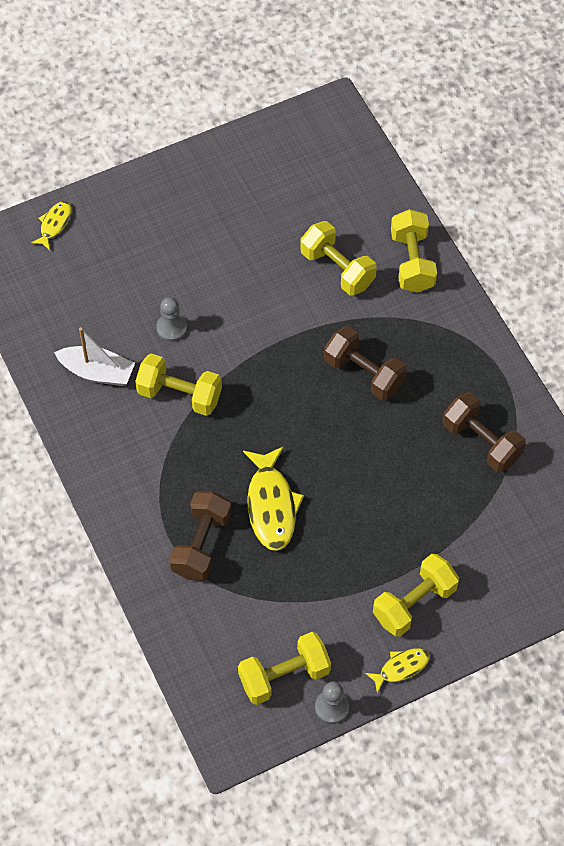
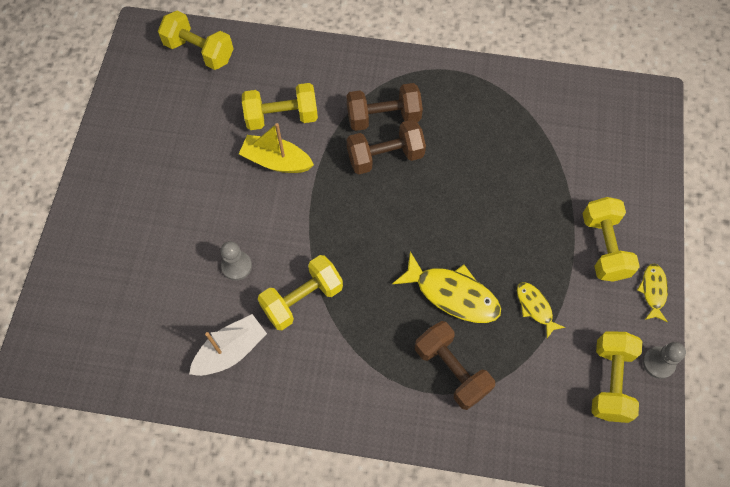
camera: 55 degrees left, 5 degrees up
yellow fish [31,201,71,250] -> yellow fish moved to [517,282,565,338]
yellow dumbbell [391,209,437,293] -> yellow dumbbell moved to [158,11,233,70]
brown dumbbell [443,392,526,472] -> brown dumbbell moved to [346,83,423,131]
none -> yellow boat [239,123,314,173]

